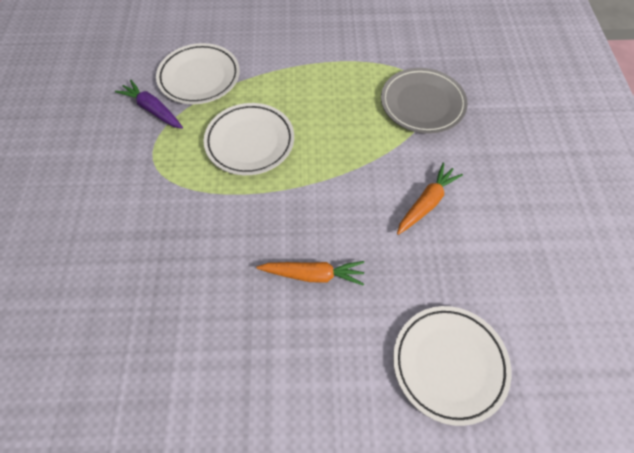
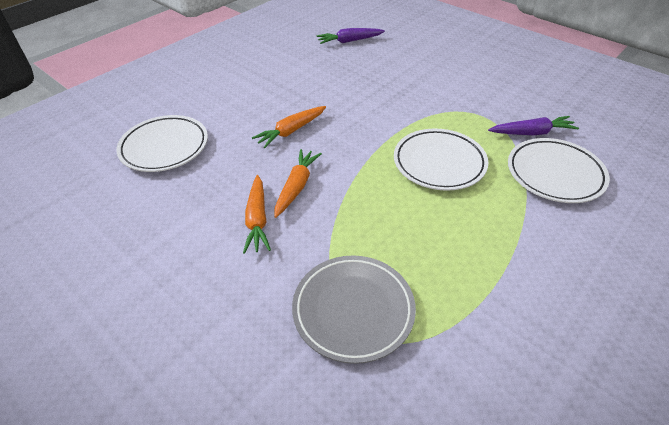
camera: 135 degrees right, 15 degrees down
none -> orange carrot [274,149,322,218]
none -> purple carrot [317,28,385,44]

